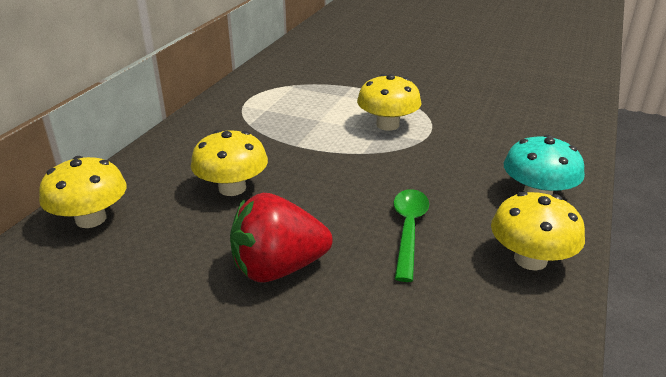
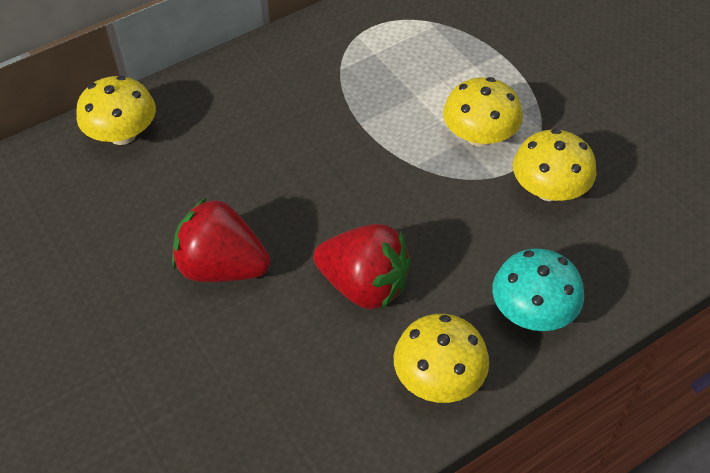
camera: 35 degrees right, 20 degrees up
yellow mushroom [191,130,268,196] -> yellow mushroom moved to [513,129,597,201]
green spoon [394,189,429,282] -> red strawberry [313,224,411,310]

